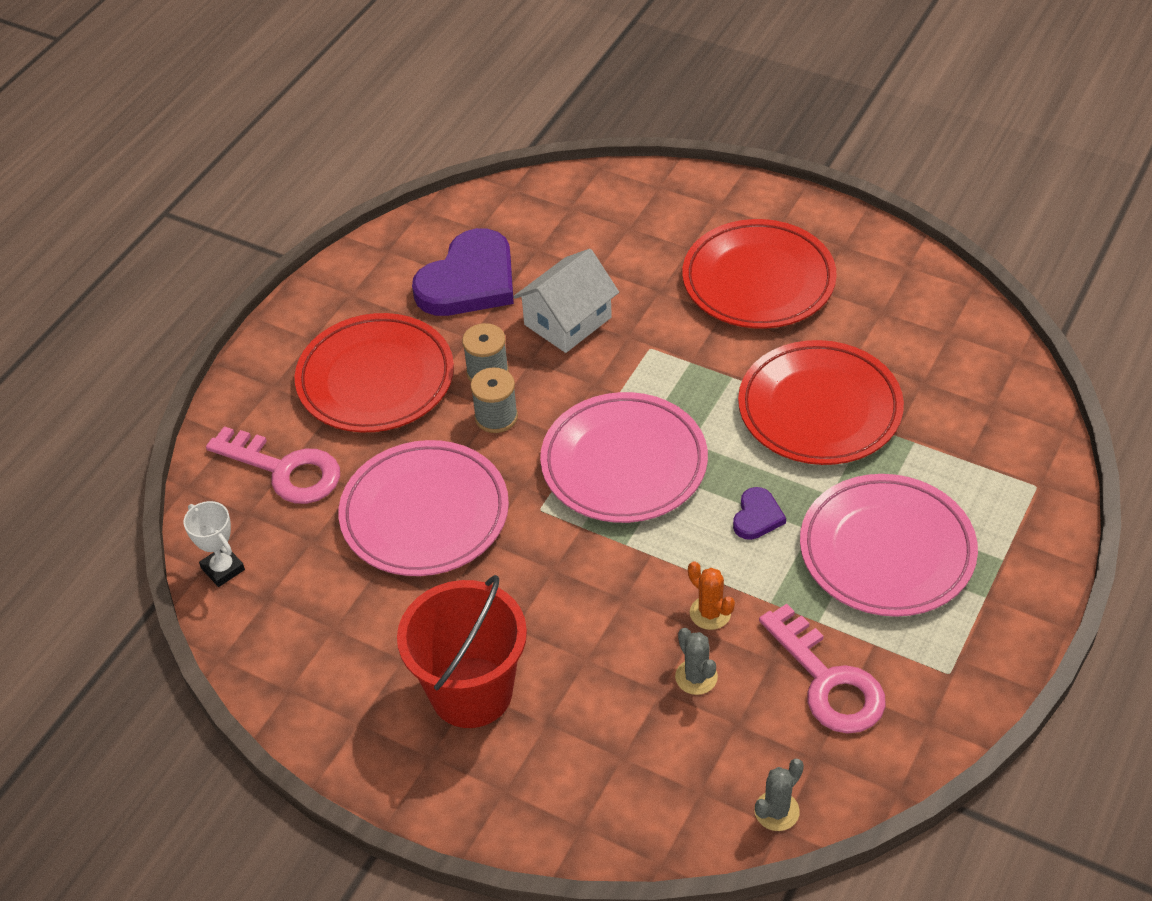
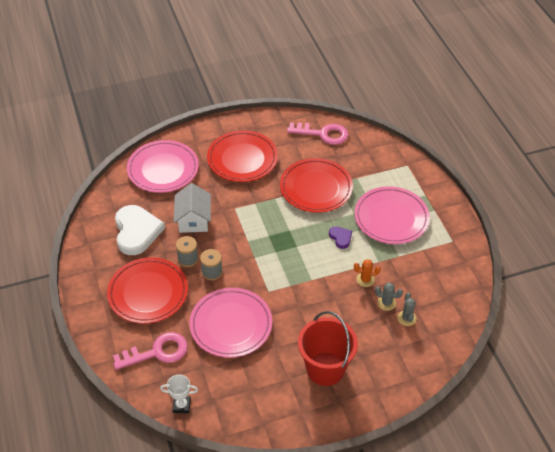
camera: 50 degrees left, 0 degrees up
purple heart [412,228,514,316] -> white heart [115,205,165,255]
pink plate [540,392,708,523] -> pink plate moved to [127,140,199,193]
grey cactus [754,759,804,831] -> grey cactus moved to [398,293,417,326]
pink key [759,604,886,734] -> pink key moved to [287,123,348,145]

